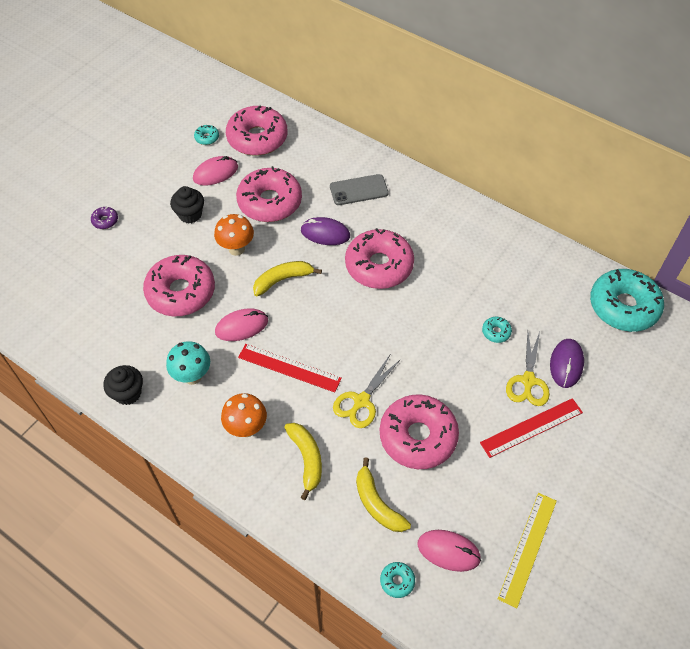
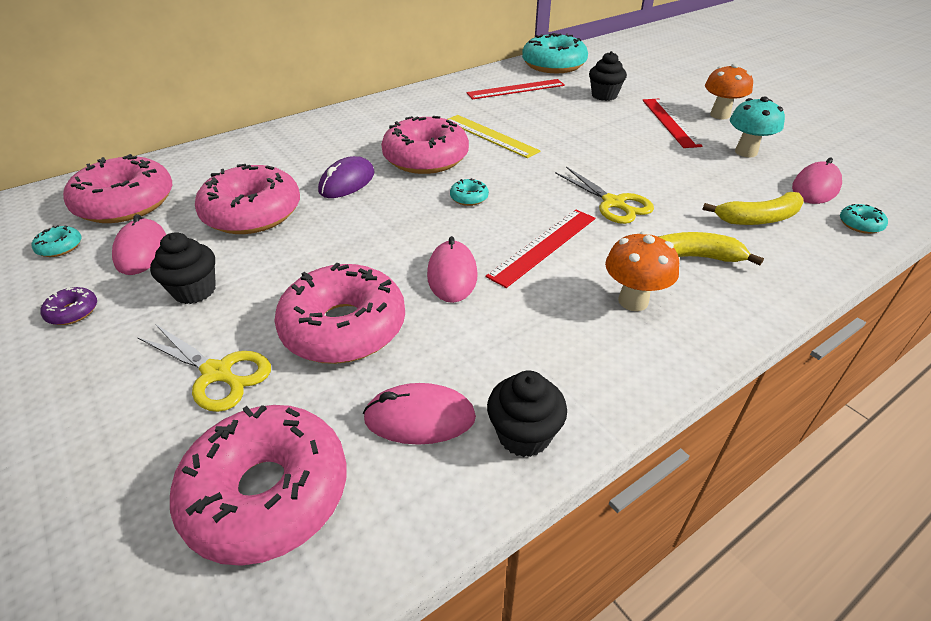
camera: 70 degrees left, 15 degrees down
purple donut [91,207,118,229] -> purple donut moved to [40,287,97,325]
turquoise mushroom [166,341,210,385] -> turquoise mushroom moved to [730,96,785,157]
orange mushroom [214,214,254,256] -> orange mushroom moved to [705,63,753,119]
yellow banana [253,261,322,296] -> none
grey phone [330,174,389,205] -> none
pink donut [380,394,459,469] -> pink donut moved to [170,405,346,566]
turquoise donut [482,317,512,343] -> turquoise donut moved to [450,178,489,206]
yellow ruler [498,493,557,608] -> yellow ruler moved to [447,115,540,158]
yellow scissors [506,332,550,406] -> yellow scissors moved to [137,324,271,412]
purple mouse [550,339,584,388] -> black cupcake [589,51,627,101]
none -> pink mouse [363,383,476,445]
none -> red ruler [467,79,565,100]

